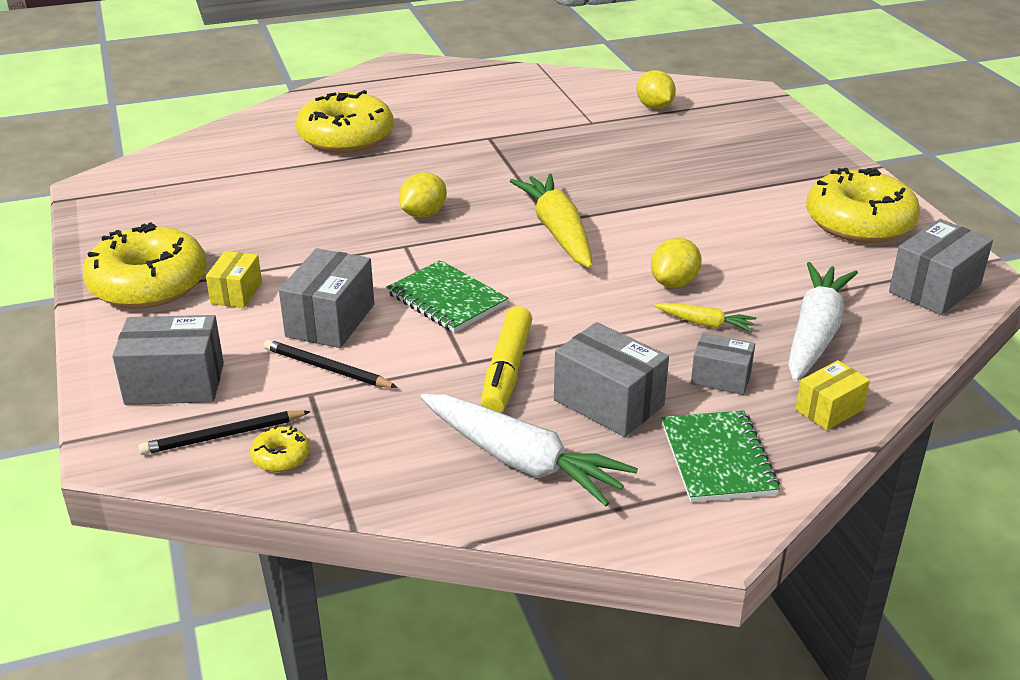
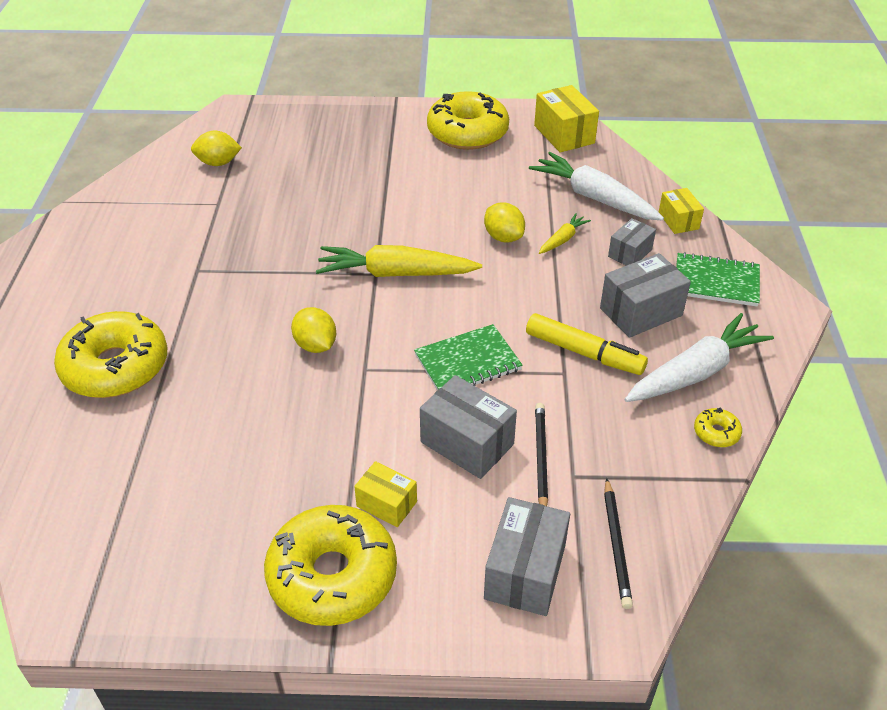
camera: 70 degrees left, 10 degrees up
yellow donut [250,425,310,472] -> yellow donut moved to [694,408,742,447]
black pencil [264,339,398,388] -> black pencil turned 135 degrees clockwise [535,403,548,506]
grey box [889,219,993,315] -> yellow box [534,85,599,152]

